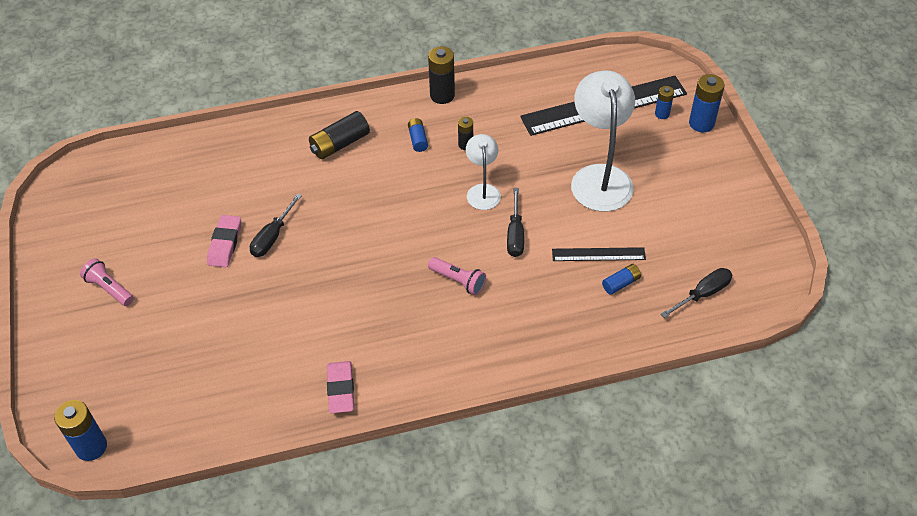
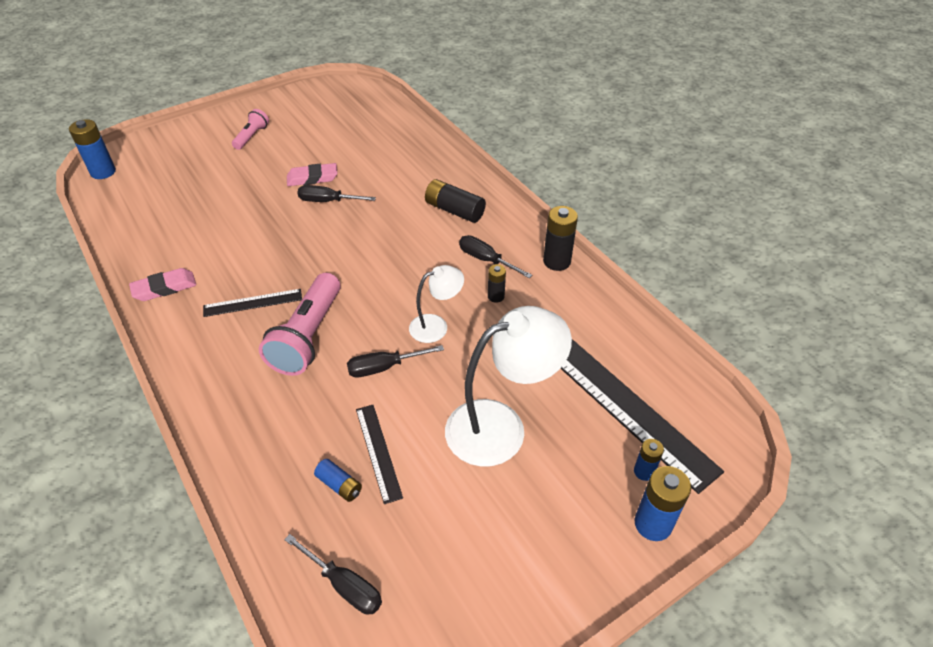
camera: 70 degrees right, 5 degrees down
blue battery [408,118,428,152] -> black screwdriver [459,235,532,278]
pink flashlight [428,257,486,295] -> pink flashlight [259,273,341,376], size x1.87
none -> black ruler [203,289,302,317]

